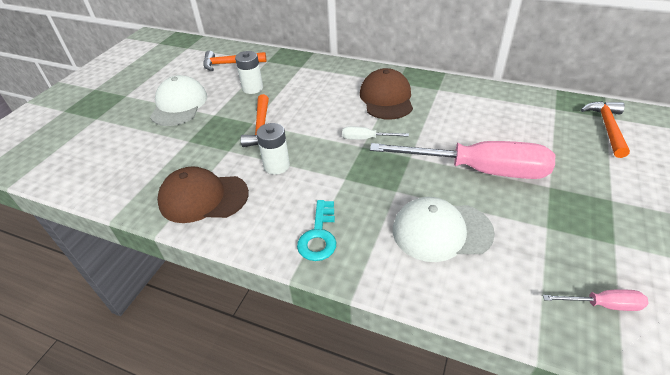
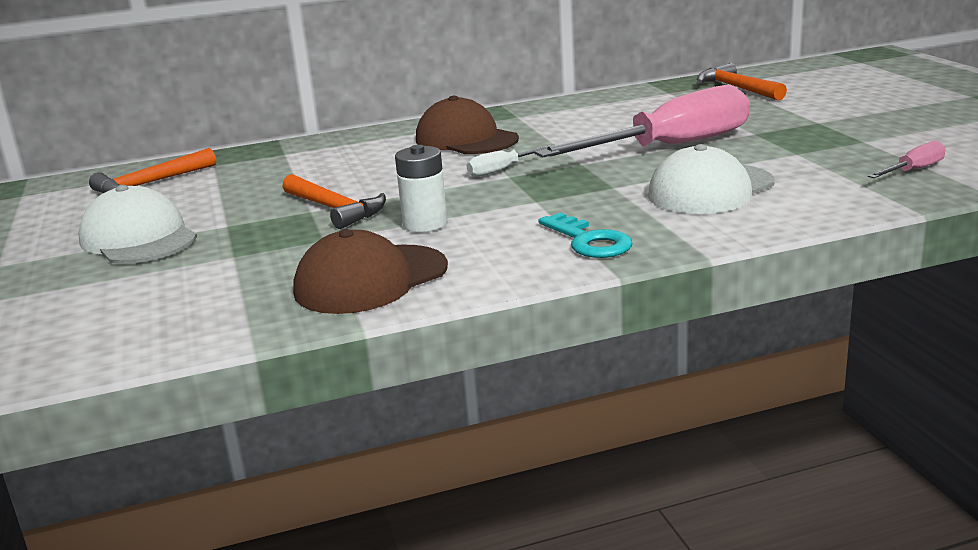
camera: 40 degrees left, 20 degrees down
white battery [235,51,263,94] -> none

